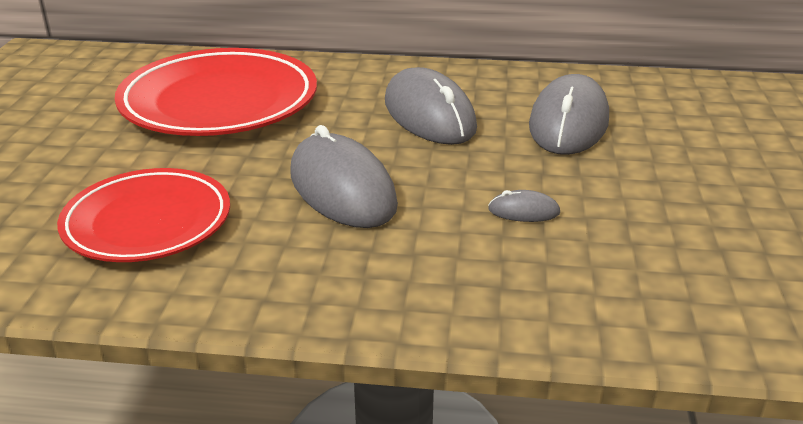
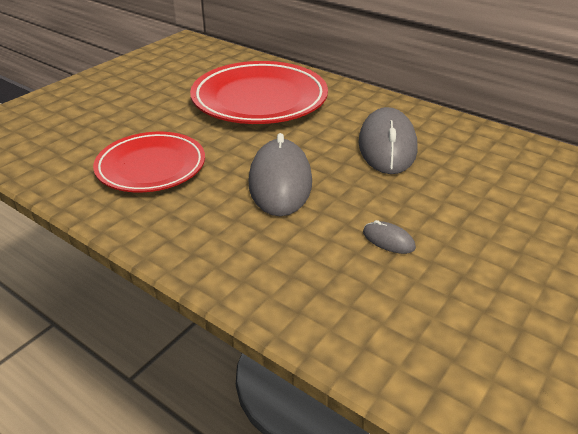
camera: 30 degrees right, 5 degrees up
grey mouse [529,74,609,155] -> none

